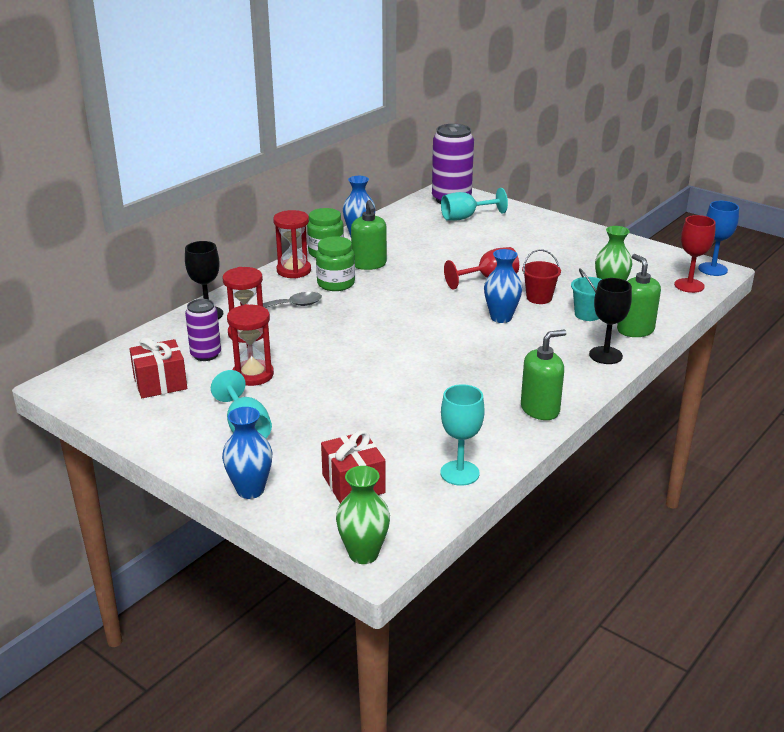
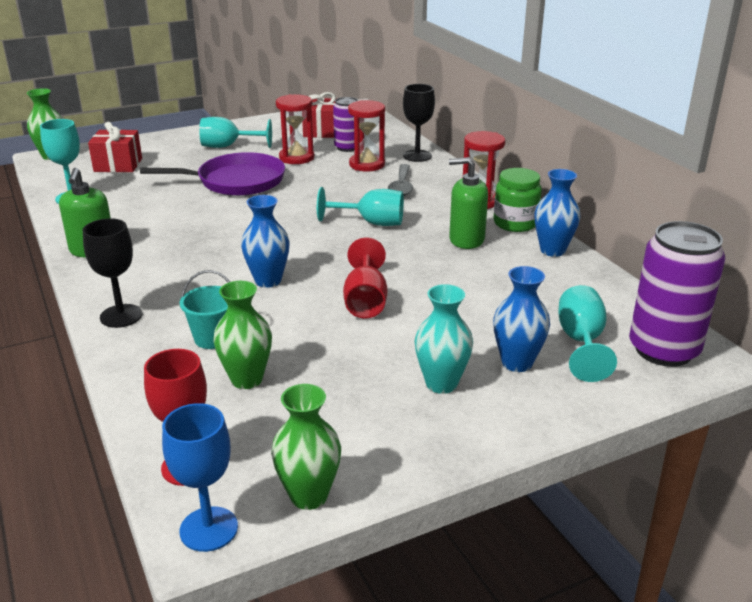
camera: 115 degrees right, 0 degrees up
blue vase [222,407,272,499] -> blue vase moved to [493,266,550,372]
green jar [316,236,355,291] -> none
red bucket [522,249,561,304] -> none
green soap dispenser [617,254,661,337] -> none
none -> purple pan [140,152,285,196]
none -> green vase [271,384,341,510]
none -> turquoise goblet [317,187,404,226]
none -> turquoise vase [415,284,473,394]

